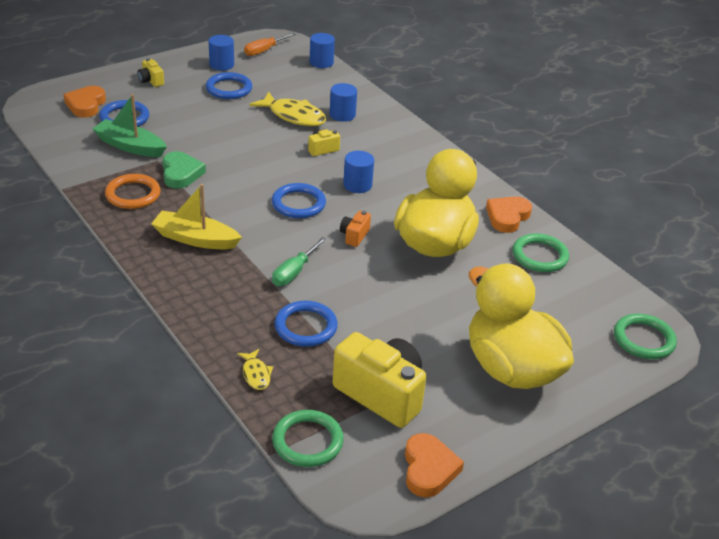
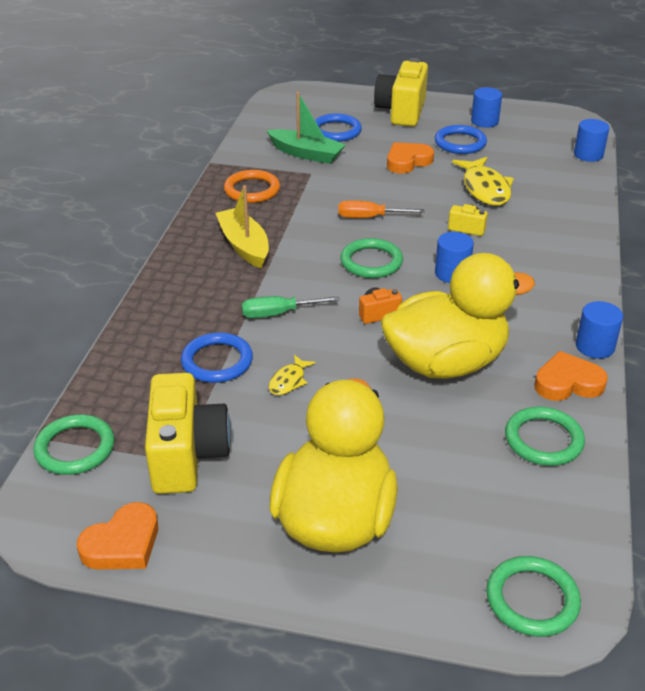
camera: 50 degrees right, 0 degrees up
orange heart [63,86,106,118] -> orange heart moved to [387,142,434,173]
green boat [92,94,167,157] -> green boat turned 135 degrees clockwise [267,92,346,164]
yellow camera [138,58,164,87] -> yellow camera [374,58,428,126], size x2.21
green heart [163,151,206,189] -> none
yellow fish [237,349,273,390] -> yellow fish moved to [269,355,316,395]
orange screwdriver [244,33,296,56] -> orange screwdriver moved to [338,200,424,218]
blue ring [272,183,326,218] -> green ring [340,238,403,278]
blue cylinder [330,83,357,122] -> blue cylinder moved to [576,301,623,359]

